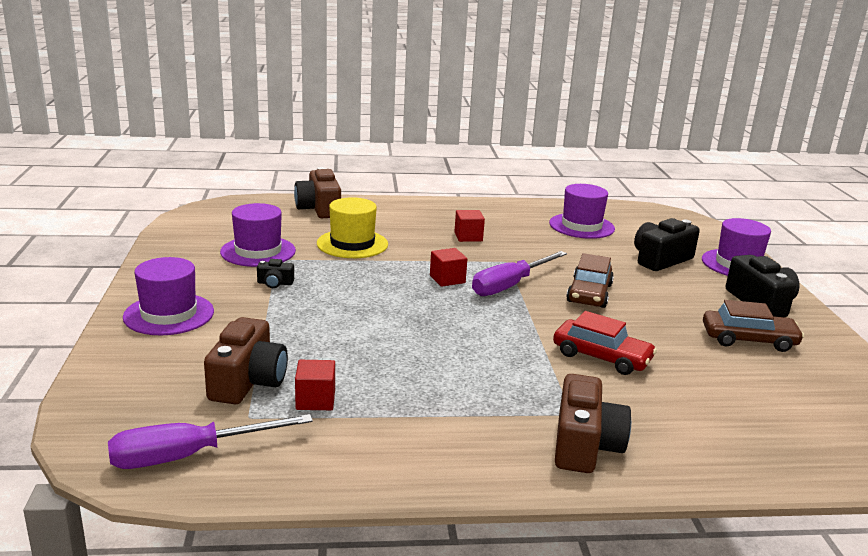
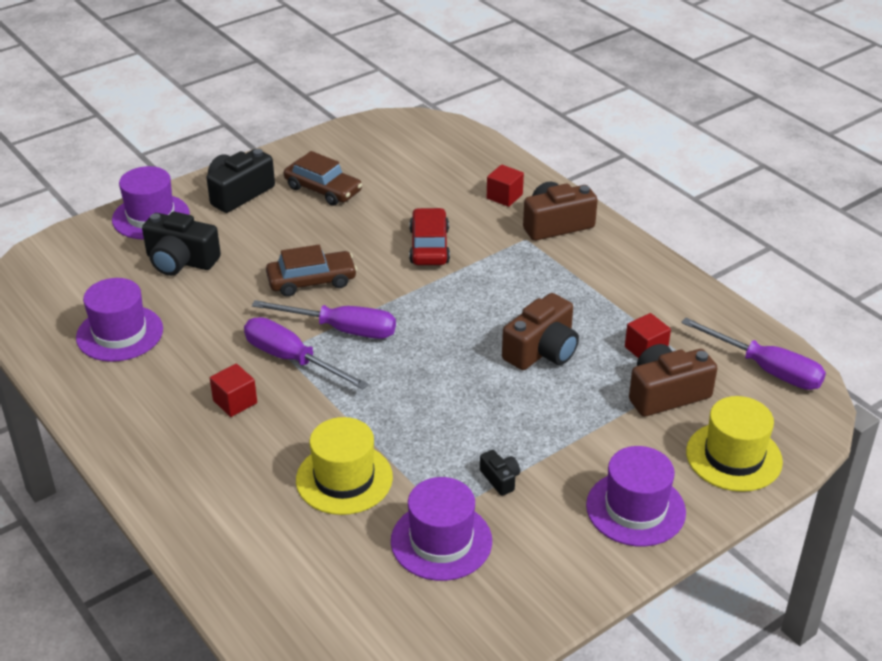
camera: 120 degrees left, 15 degrees up
brown camera [294,167,341,218] -> brown camera moved to [502,293,579,370]
red cube [430,248,467,287] -> red cube moved to [487,165,524,207]
brown car [703,300,804,352] -> brown car turned 150 degrees clockwise [284,151,362,206]
none -> purple screwdriver [244,317,368,390]
none -> yellow hat [686,396,783,492]

